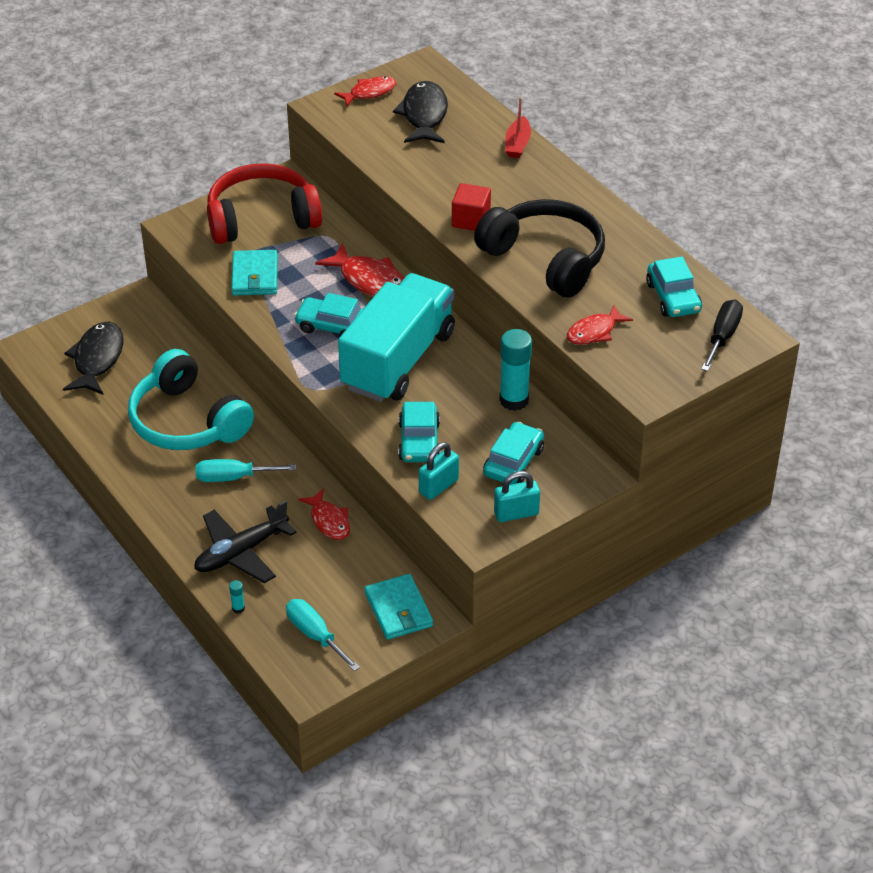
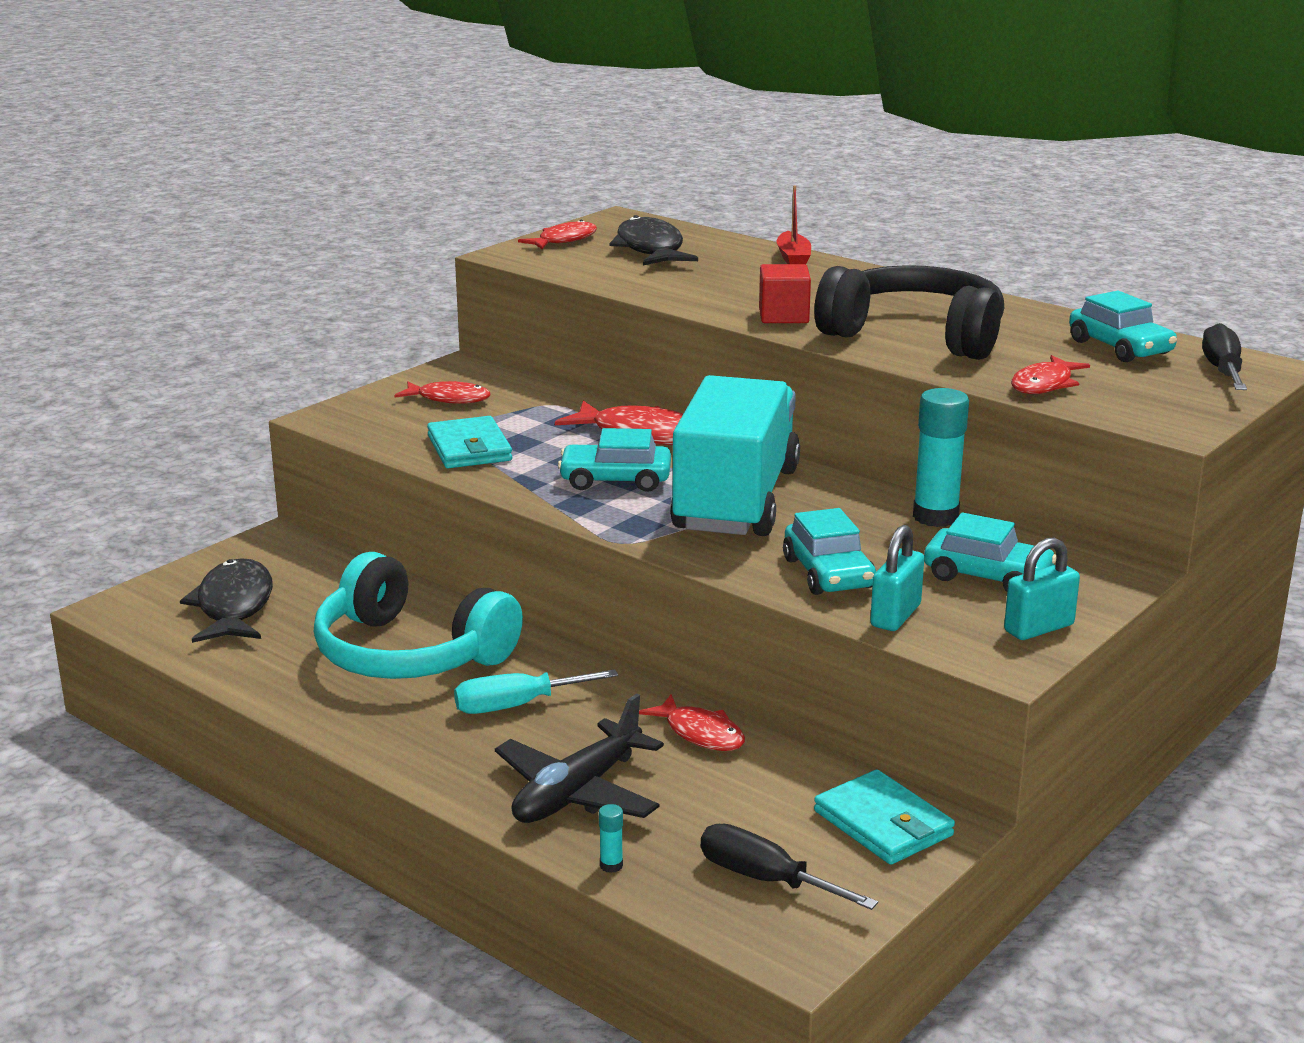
camera: 15 degrees left, 20 degrees down
red headphones [207,163,322,244] -> red fish [394,381,490,404]
turquoise screwdriver [286,599,360,672] -> black screwdriver [701,824,878,910]
turquoise car [483,422,544,485] -> turquoise car turned 105 degrees clockwise [924,512,1057,592]

